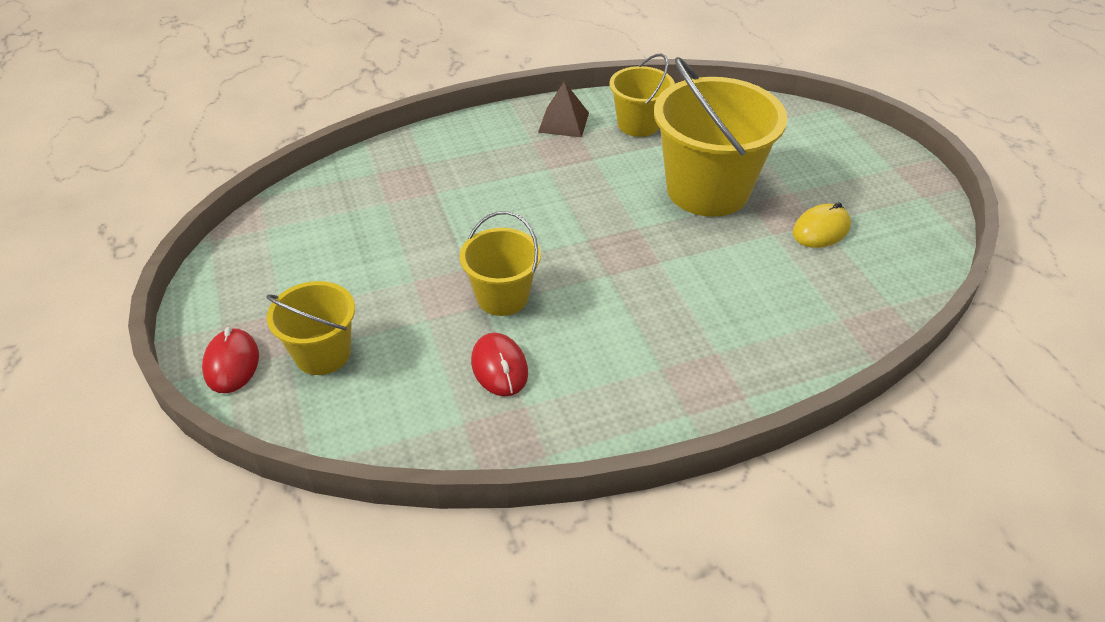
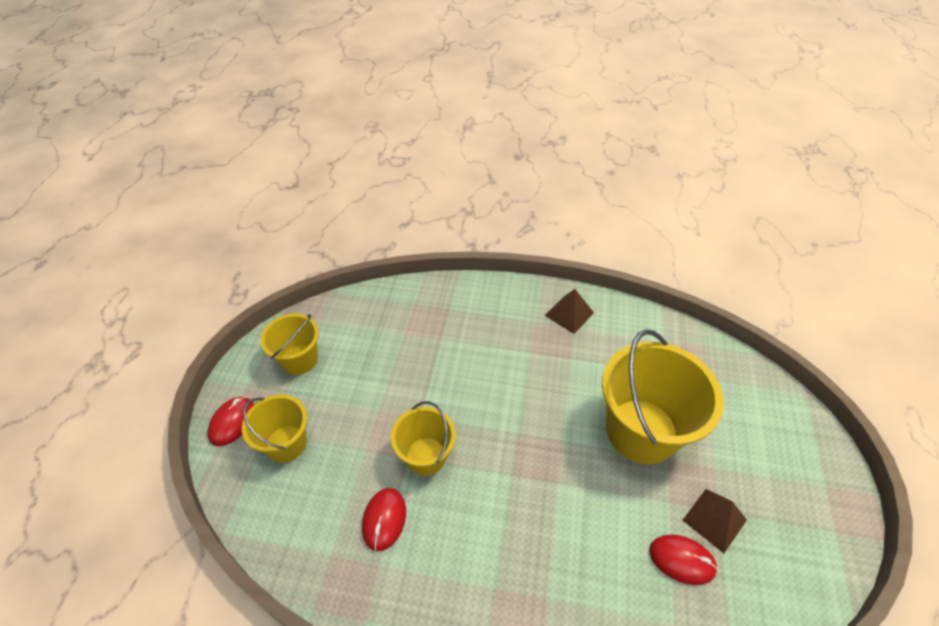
camera: 30 degrees right, 5 degrees up
yellow bucket [610,53,675,137] -> yellow bucket moved to [261,314,319,375]
yellow mouse [793,202,851,248] -> brown pyramid [683,489,747,553]
none -> red mouse [649,534,718,585]

